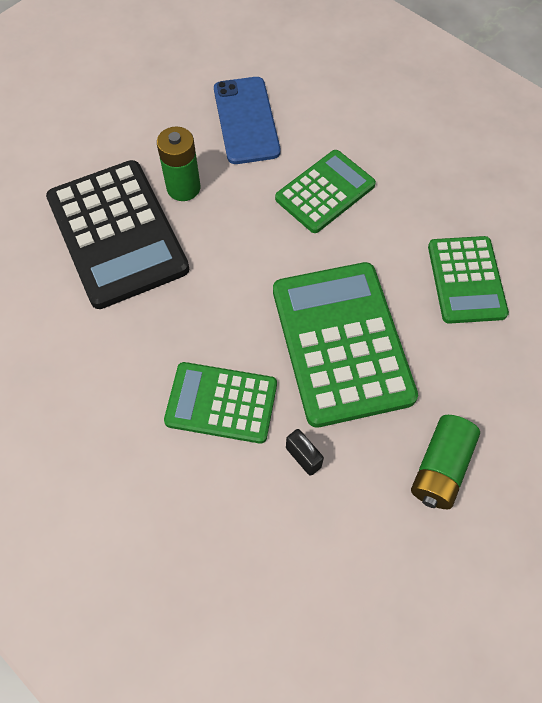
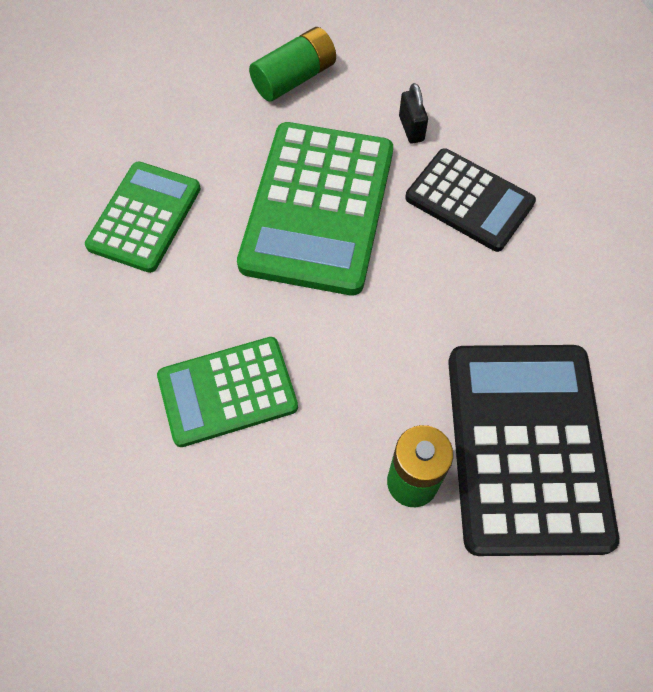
camera: 155 degrees left, 0 degrees up
green calculator [164,362,277,444] -> black calculator [405,148,536,252]
blue phone [214,77,281,164] -> none

